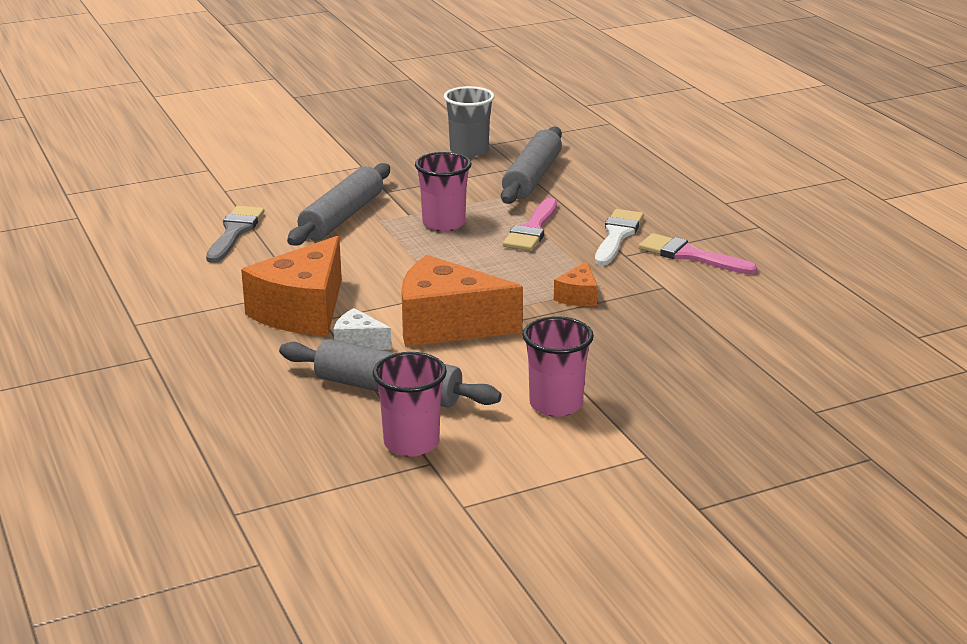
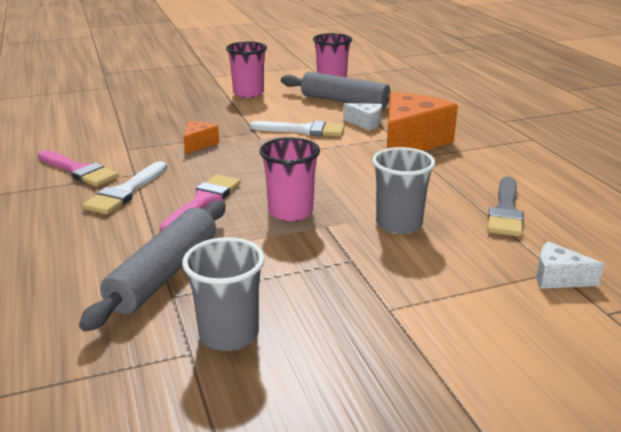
camera: 175 degrees left, 0 degrees up
grey rolling pin [287,163,390,245] -> grey cup [372,147,435,234]
orange cheese [402,255,523,347] -> white brush [250,121,345,137]
none -> white cheese [536,241,604,289]

